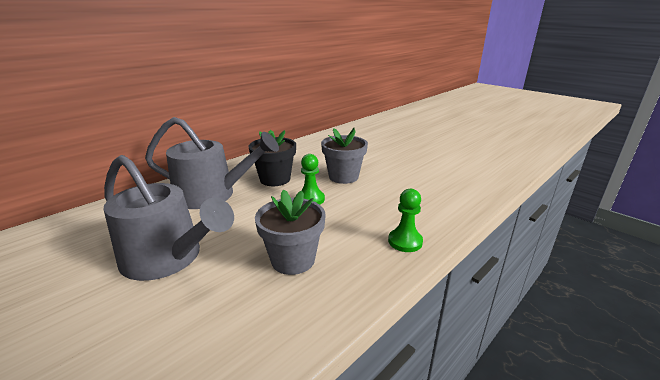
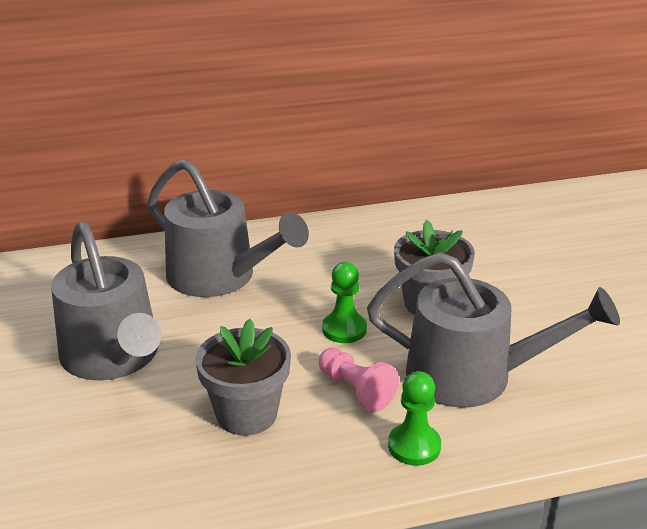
camera: 30 degrees right, 5 degrees up
black flower pot [249,130,296,186] -> none
none -> pink pawn [319,348,399,412]
none -> grey watering can [367,252,620,408]

